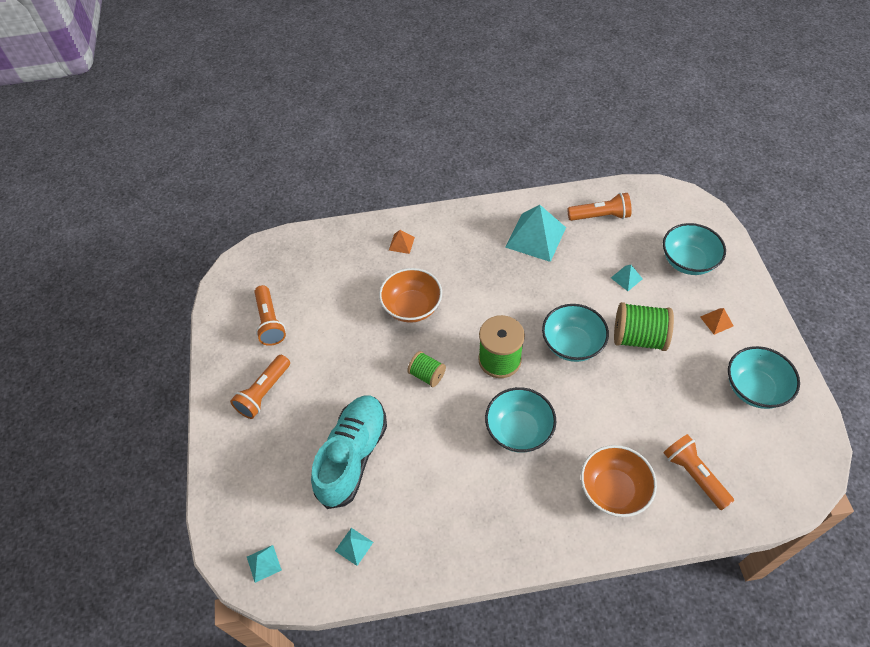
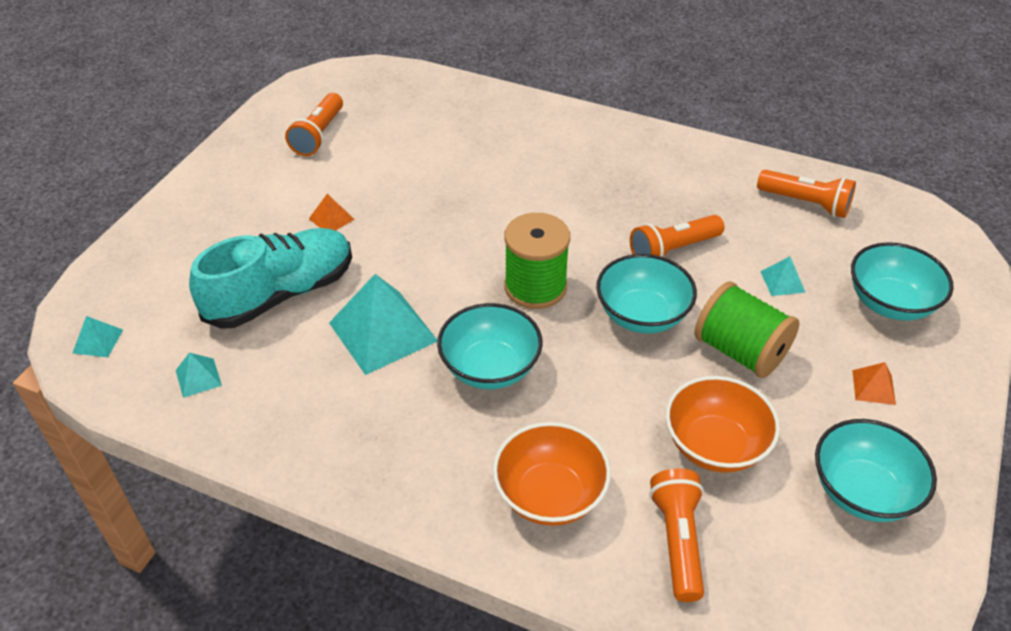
camera: 30 degrees right, 10 degrees down
orange flashlight [230,355,290,419] -> orange flashlight moved to [630,215,724,257]
orange bowl [379,268,442,323] -> orange bowl moved to [665,376,780,473]
orange pyramid [389,230,415,254] -> orange pyramid moved to [309,194,355,231]
green spool [407,351,446,387] -> none
turquoise pyramid [505,205,566,262] -> turquoise pyramid moved to [329,274,438,375]

